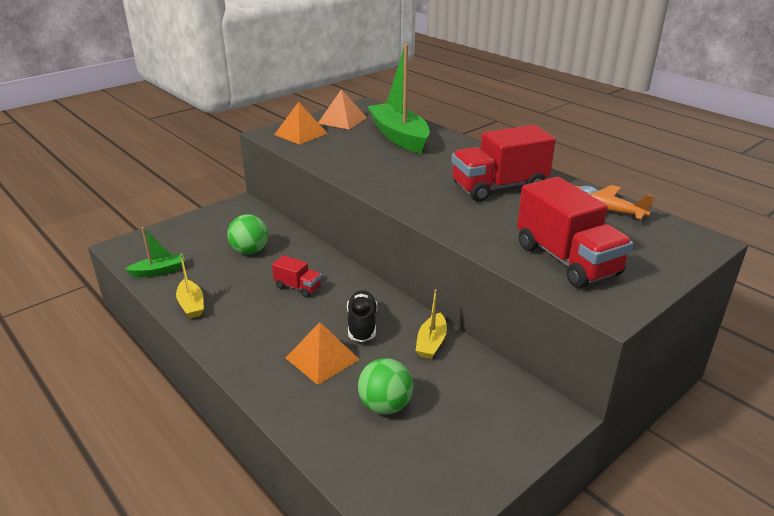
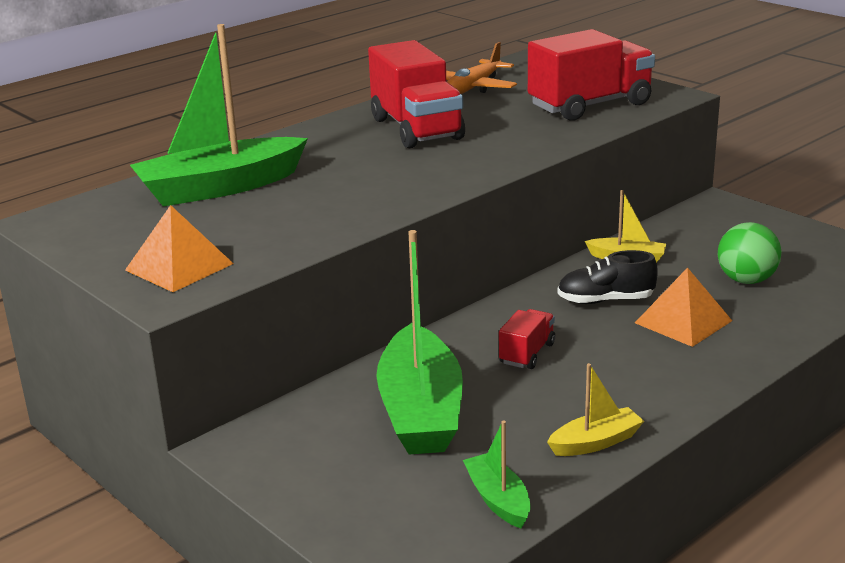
camera: 90 degrees left, 5 degrees down
green ball [227,214,268,254] -> green boat [376,230,463,455]
orange pyramid [318,89,367,129] -> none

